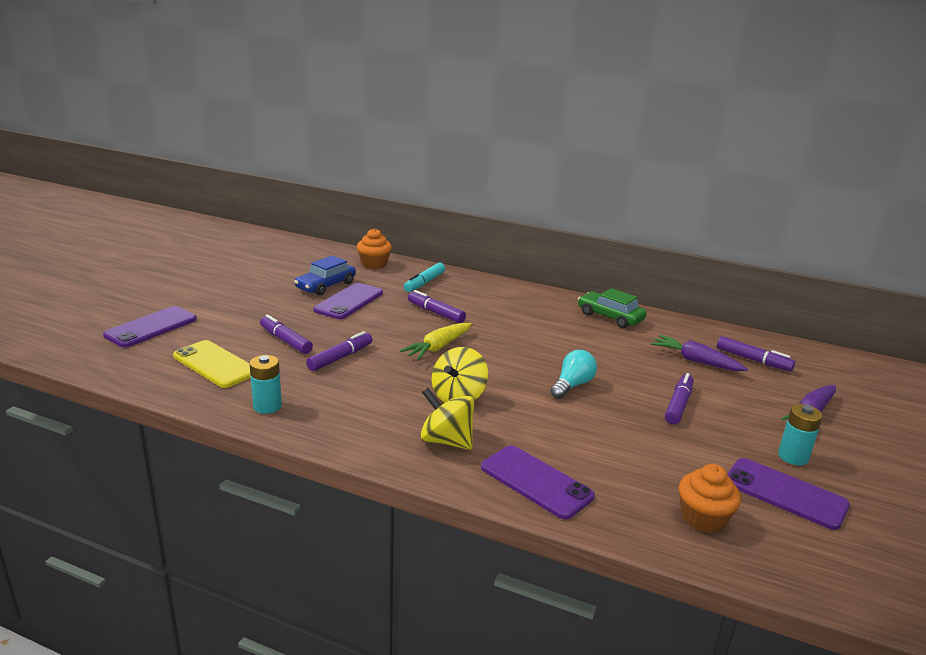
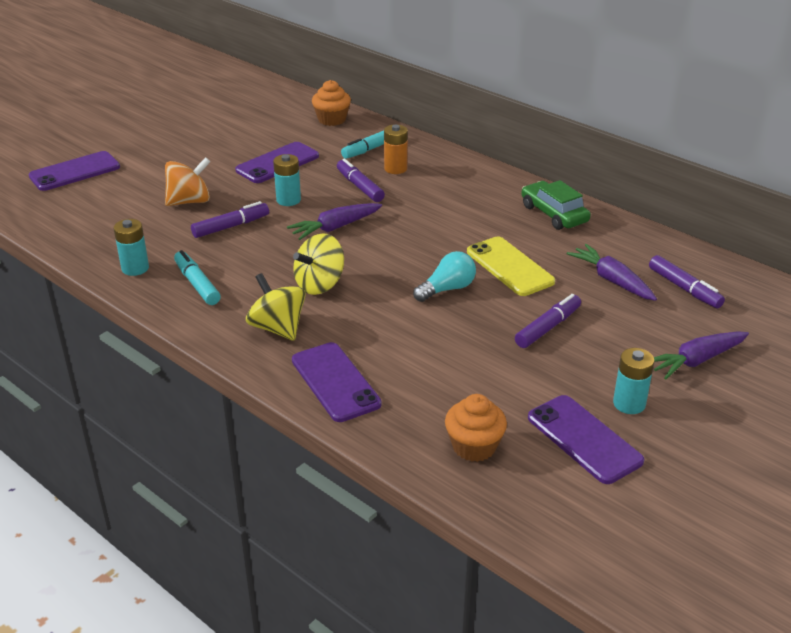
camera: 20 degrees right, 10 degrees up
yellow phone [173,340,251,388] -> yellow phone moved to [467,237,555,296]
purple marker [260,315,313,354] -> orange spinning top [165,157,210,206]
blue car [294,255,356,296] -> none
yellow carrot [399,323,472,360] -> purple carrot [287,203,382,240]
none -> turquoise marker [174,250,221,305]
none -> turquoise battery [273,154,301,206]
none -> orange battery [384,124,408,174]

